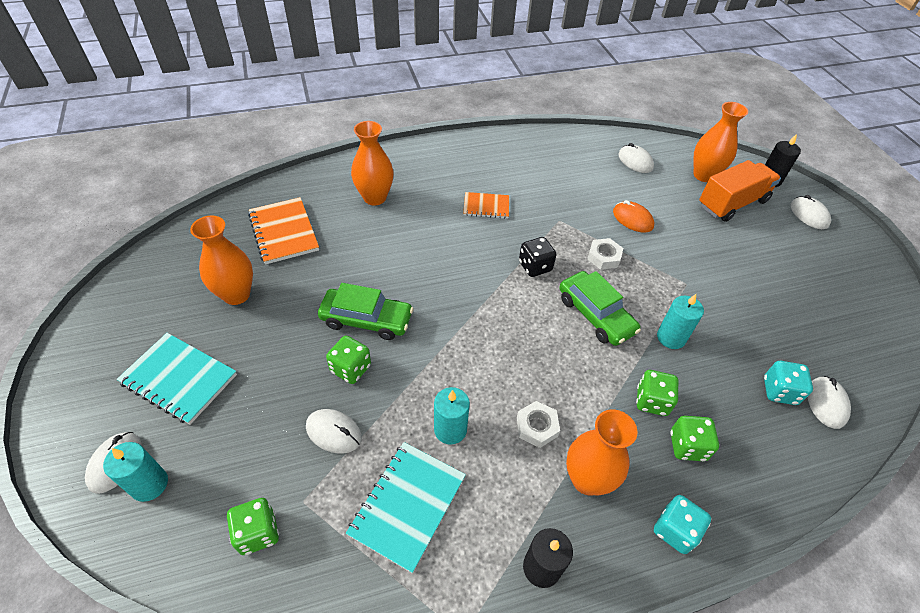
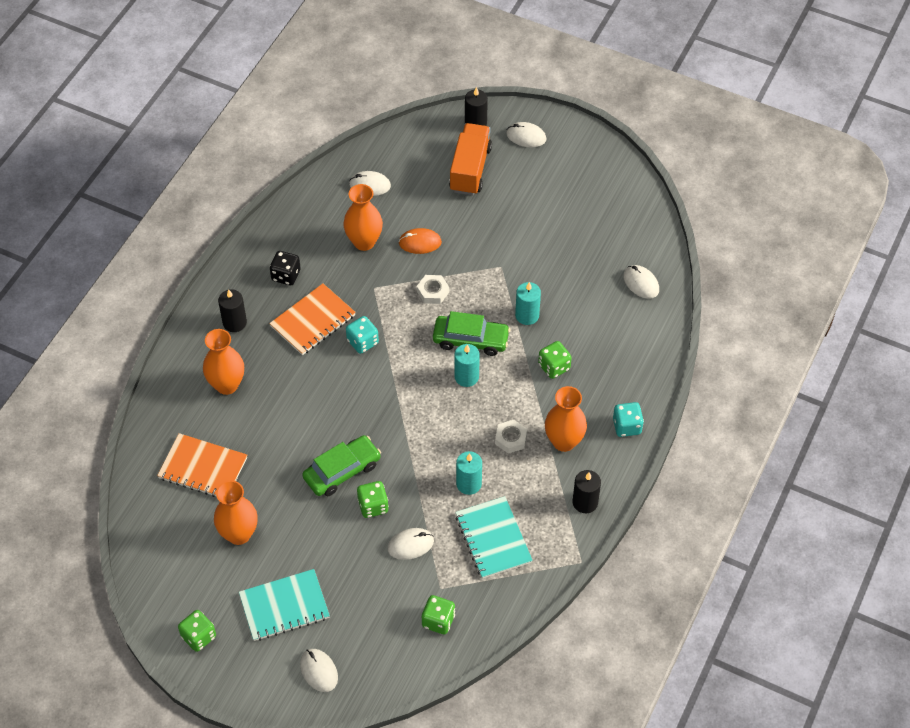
camera: 45 degrees left, 5 degrees up
turquoise candle [103,442,168,502] -> turquoise candle moved to [454,344,480,387]
orange notebook [463,192,509,219] -> orange notebook [269,284,356,355], size x1.61
black dice [519,237,556,277] -> black dice moved to [270,251,300,285]
green dice [670,416,719,461] -> green dice moved to [178,610,216,652]
orange vase [693,102,748,182] -> orange vase moved to [343,184,383,251]
turquoise dice [764,361,813,405] -> turquoise dice moved to [346,316,379,354]
none -> black candle [218,289,247,332]

